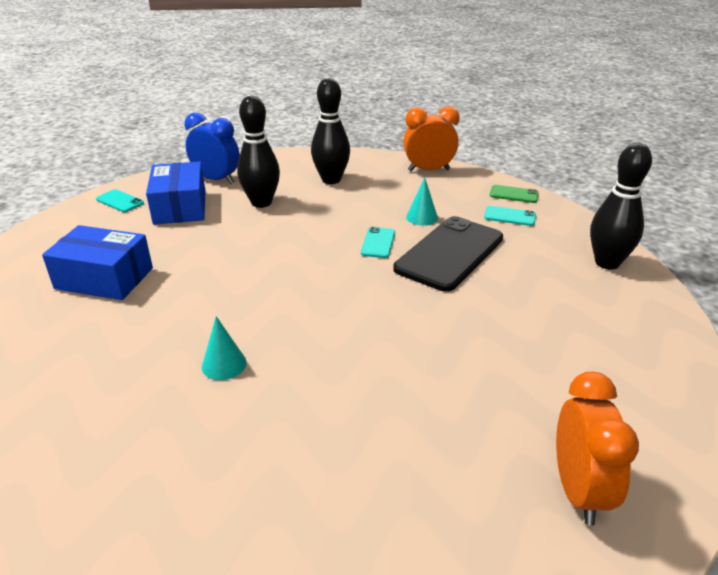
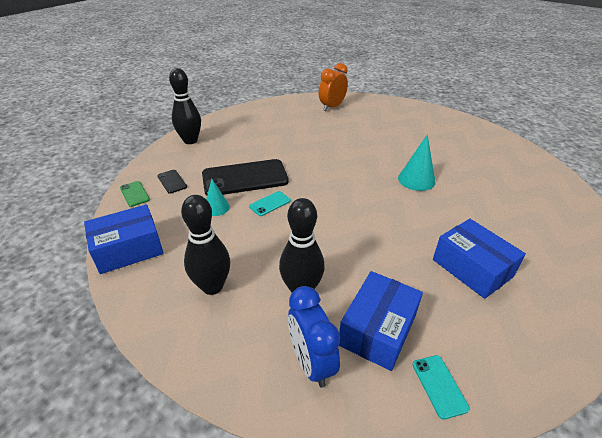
camera: 140 degrees left, 5 degrees up
turquoise cone [202,316,247,380] -> turquoise cone [398,134,436,191], size x1.57
orange clock [403,107,459,171] -> blue box [84,204,164,274]
turquoise phone [484,206,536,226] -> black phone [157,170,187,194]

